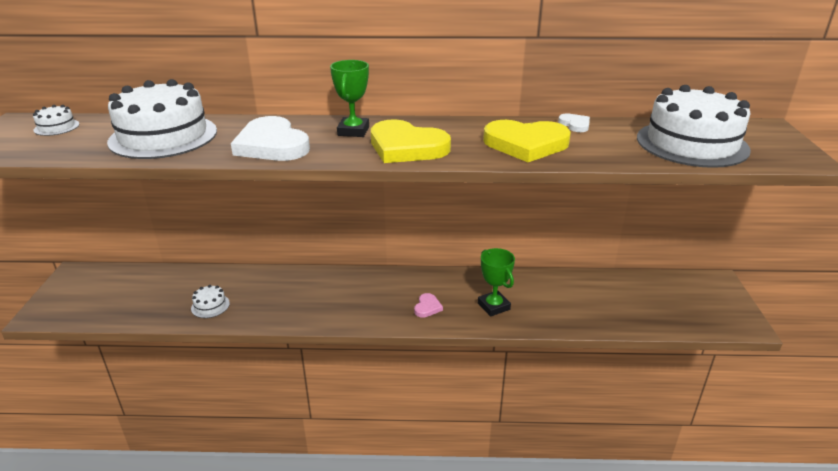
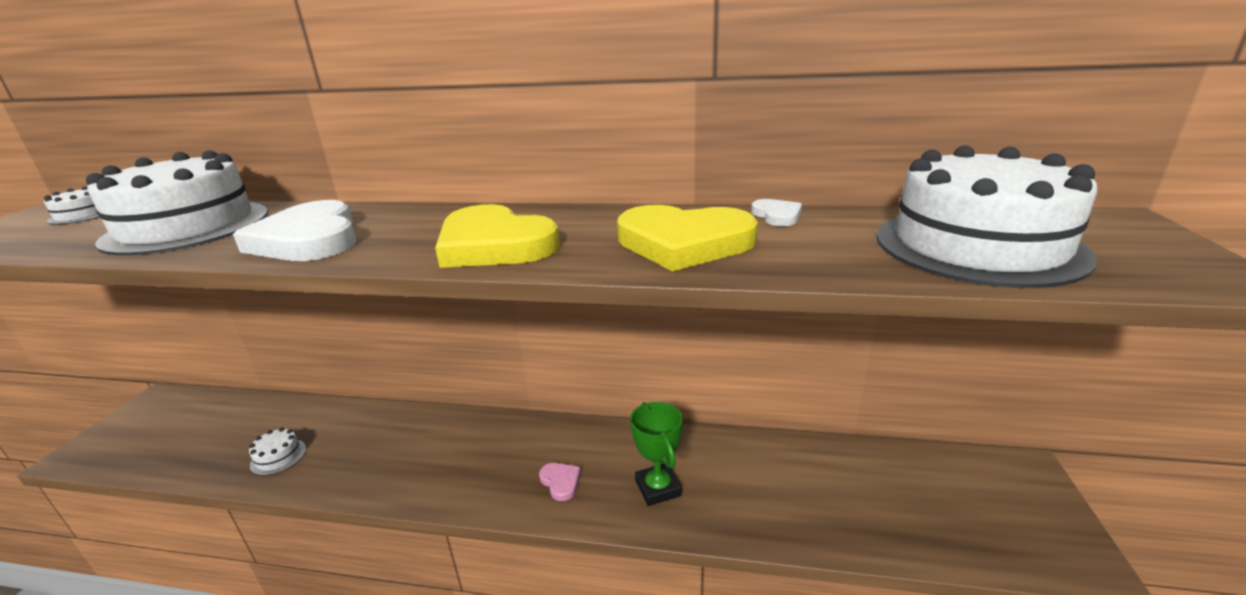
camera: 10 degrees right, 5 degrees down
green trophy [330,60,369,137] -> none
pink heart [414,293,443,318] -> pink heart turned 60 degrees counterclockwise [539,463,581,501]

